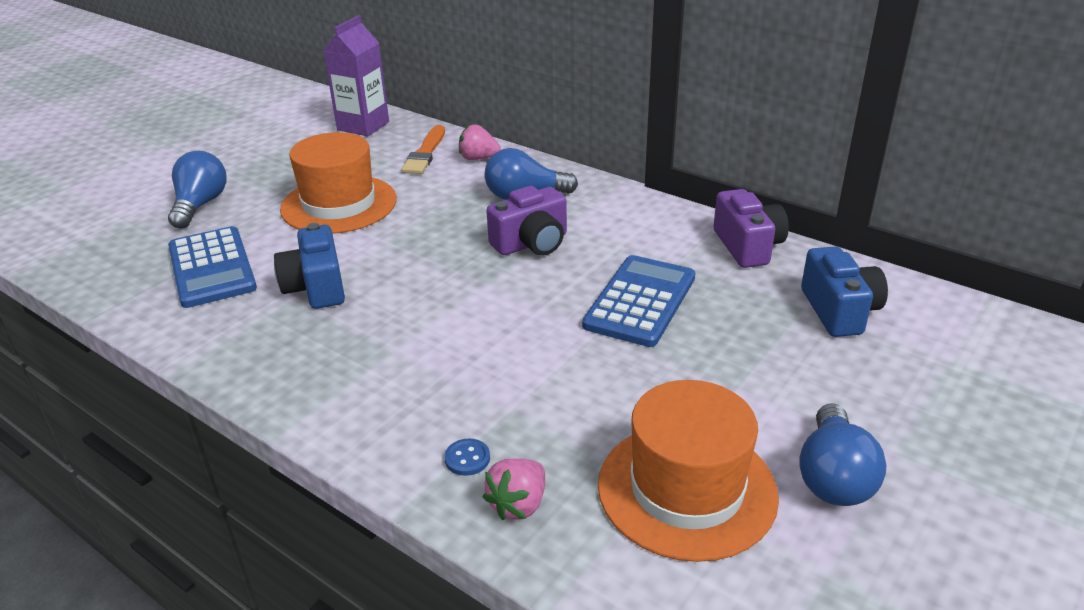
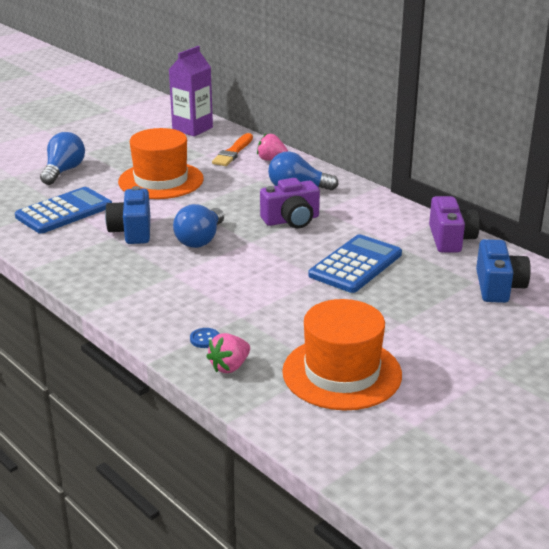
camera: 10 degrees right, 5 degrees down
blue calculator [168,226,257,308] -> blue calculator turned 120 degrees counterclockwise [15,187,112,234]
blue light bulb [799,403,886,506] -> blue light bulb moved to [173,204,224,248]

